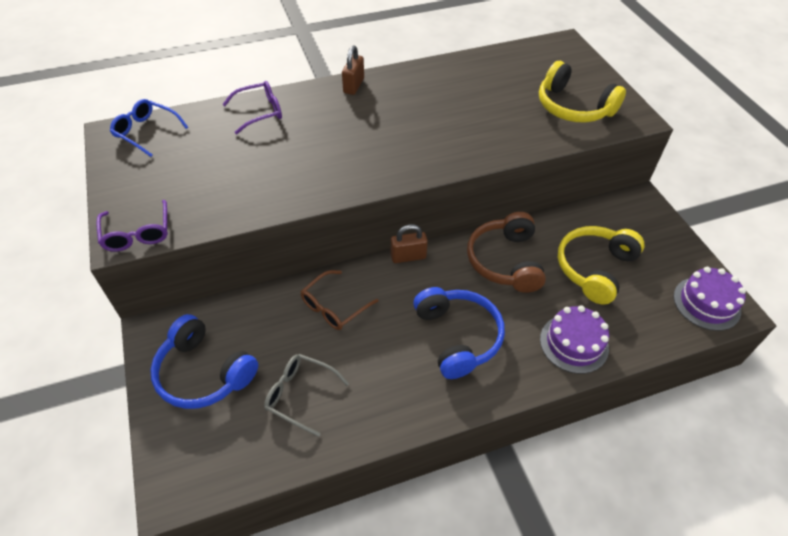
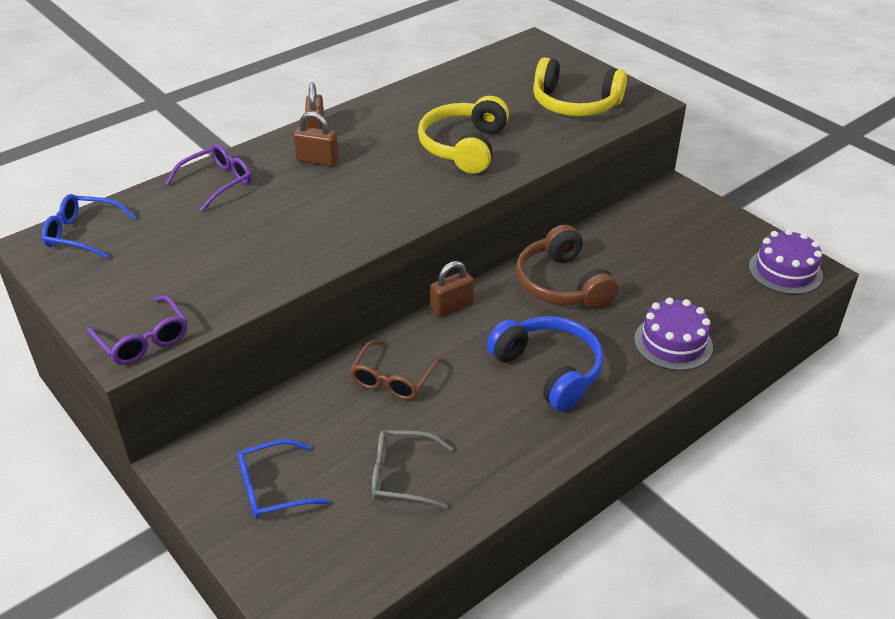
camera: 20 degrees left, 10 degrees down
blue headphones [150,314,258,409] -> blue glasses [237,439,330,519]
yellow headphones [558,226,645,305] -> yellow headphones moved to [418,96,509,174]
none -> brown padlock [293,112,339,166]

